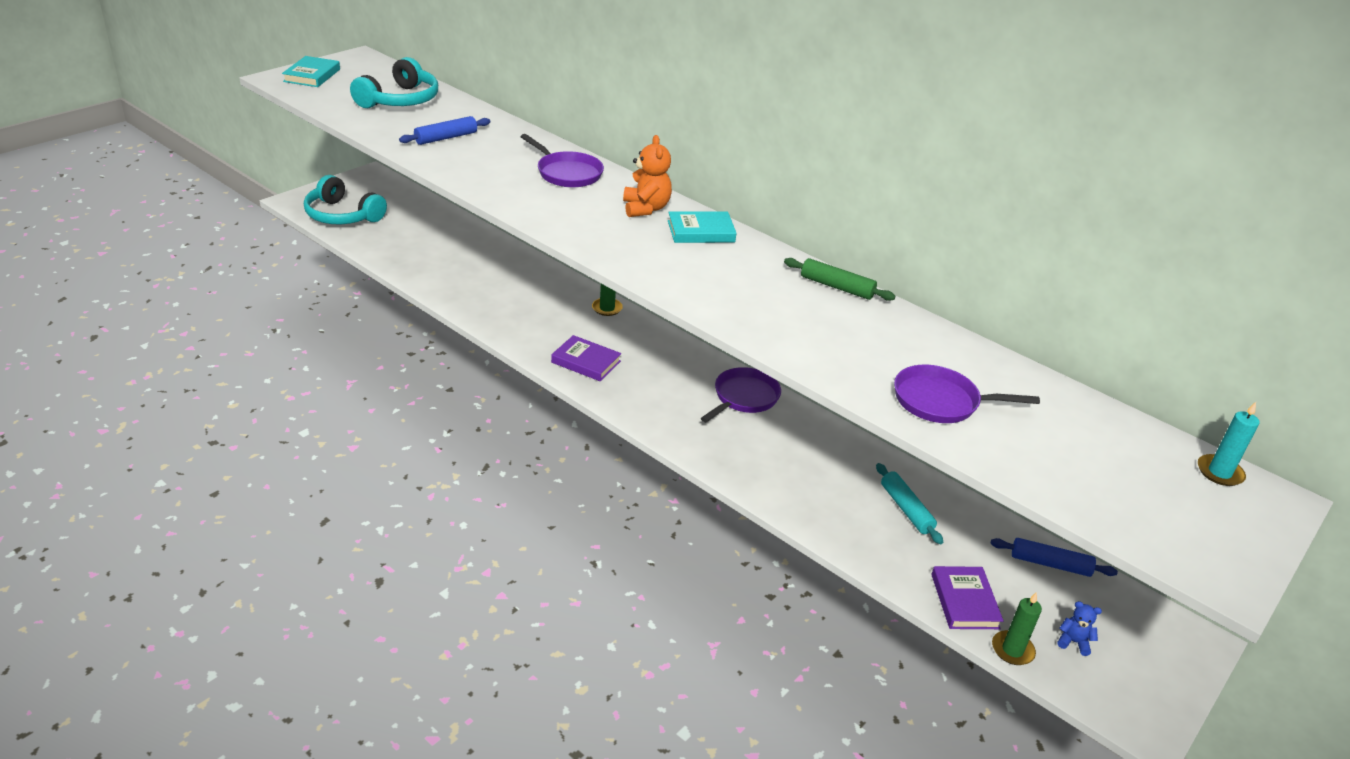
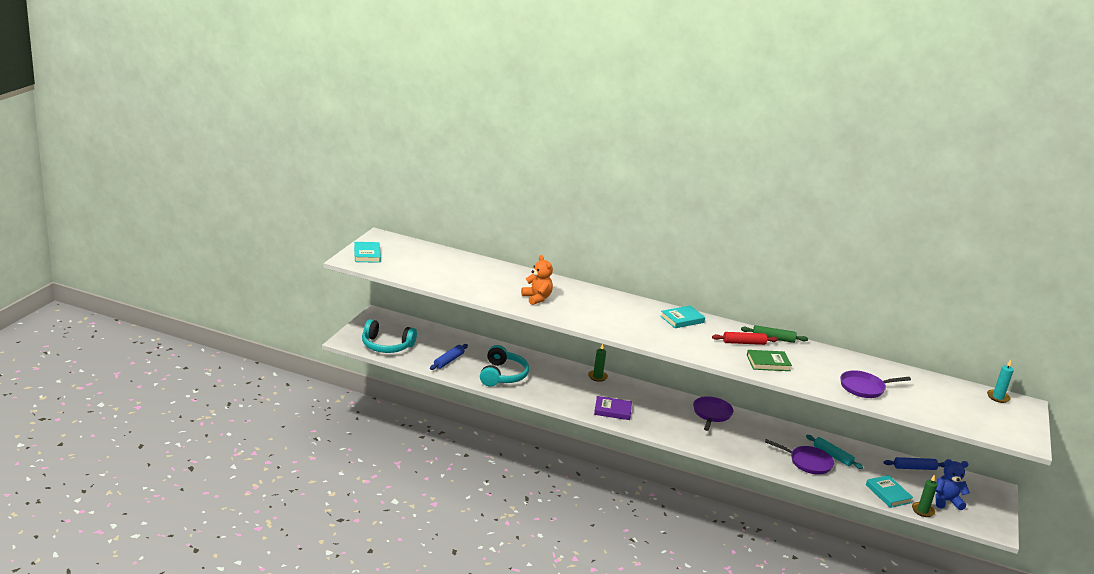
camera: 20 degrees left, 10 degrees down
turquoise headphones [350,57,438,108] -> turquoise headphones moved to [480,345,529,387]
blue rolling pin [399,116,491,145] -> blue rolling pin moved to [430,344,468,370]
purple pan [521,134,604,187] -> purple pan moved to [765,439,834,475]
orange teddy bear [623,135,672,217] -> orange teddy bear moved to [521,255,553,305]
purple book [931,566,1004,629] -> turquoise book [866,475,913,508]
blue teddy bear [1057,601,1102,656] -> blue teddy bear [935,459,970,510], size x1.79
none -> red rolling pin [712,332,778,345]
none -> green book [747,350,792,371]

